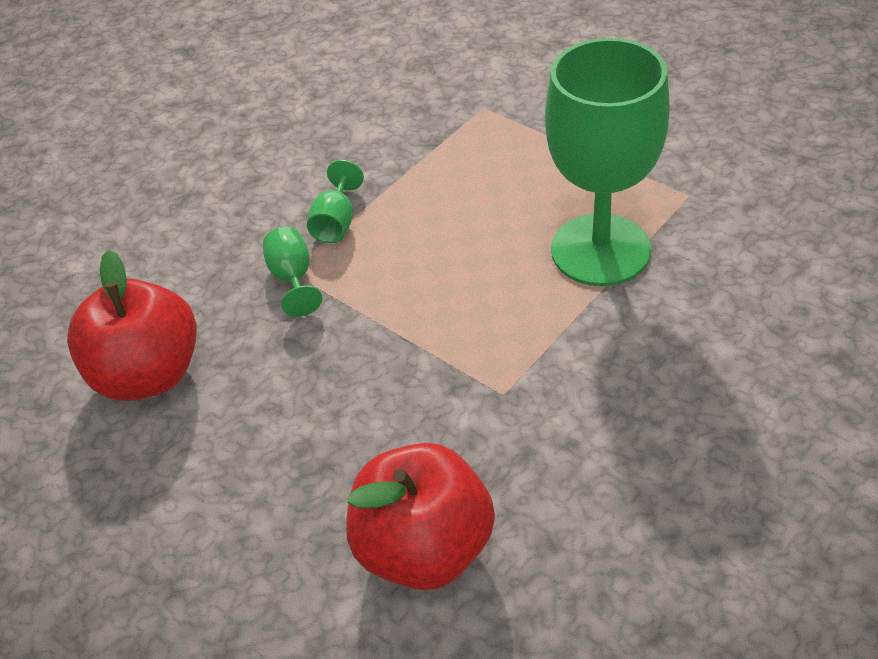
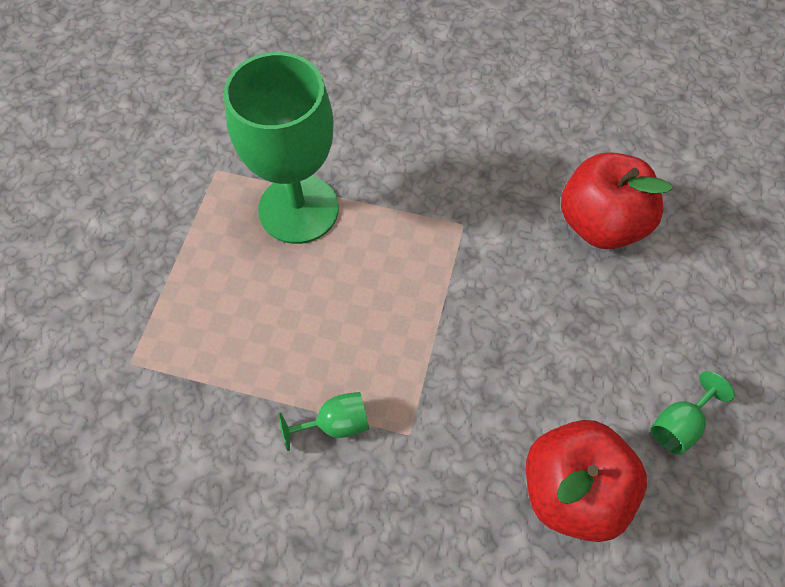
camera: 120 degrees left, 15 degrees up
green goblet [263,227,322,317] -> green goblet moved to [651,371,735,455]

